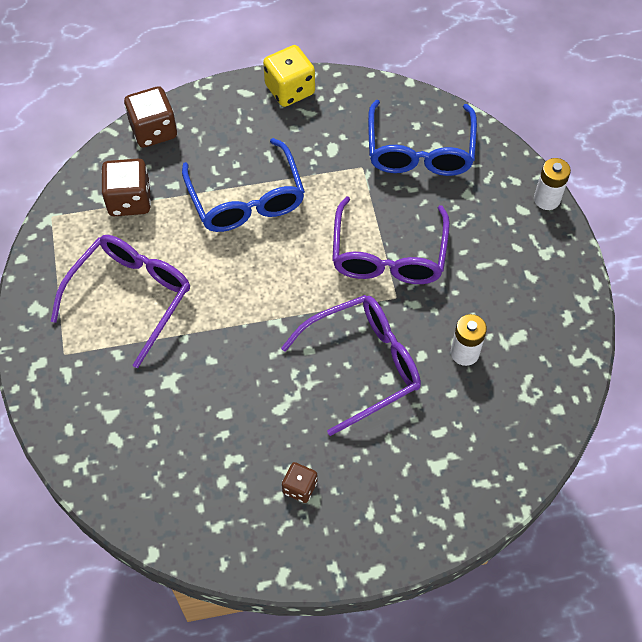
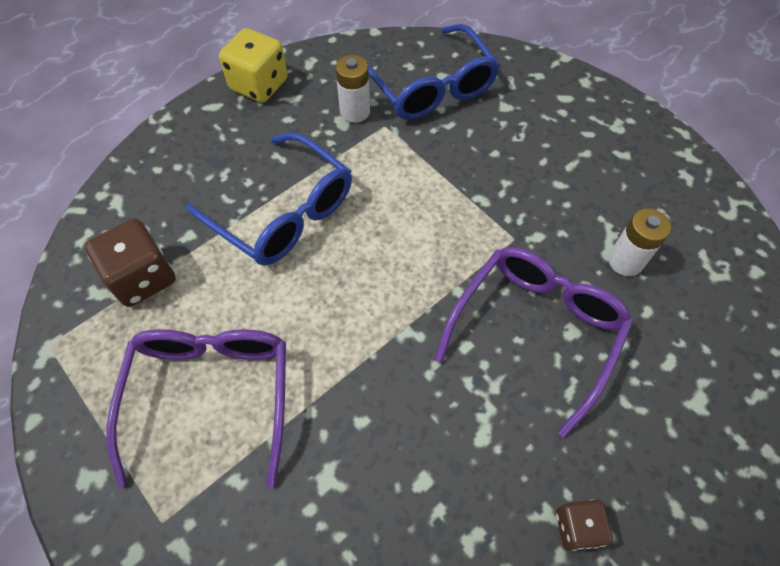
camera: 30 degrees left, 0 degrees up
brown dice [124,86,177,148] -> none
purple glasses [332,196,450,284] -> none
white battery [534,158,571,210] -> white battery moved to [335,55,370,123]

